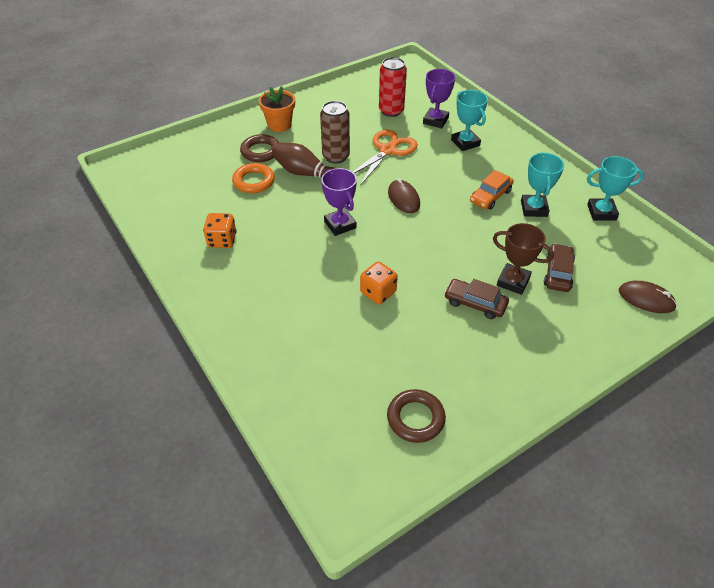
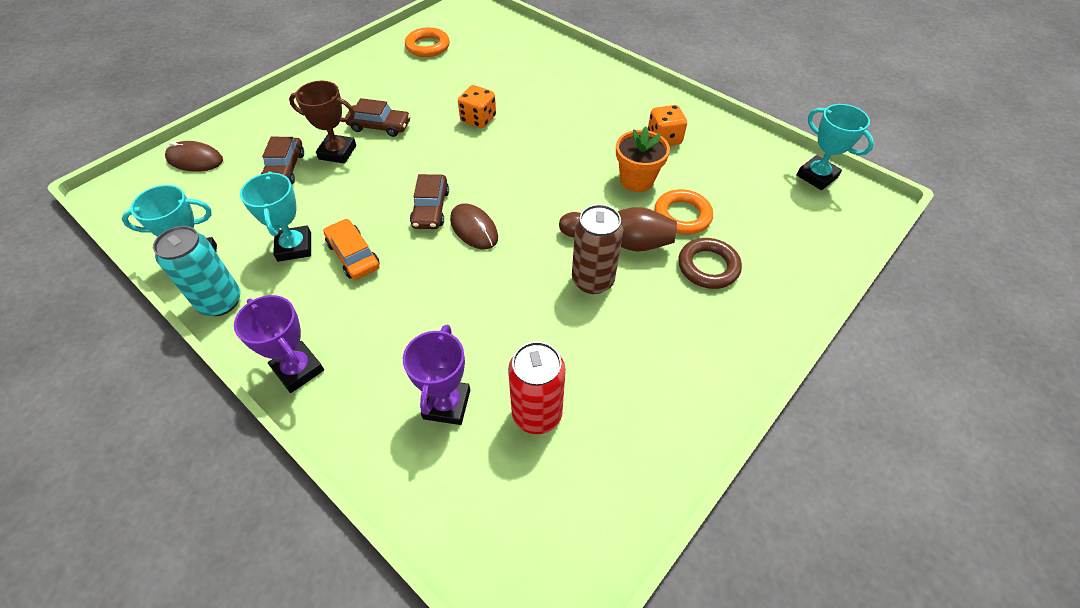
camera: 165 degrees right, 5 degrees up
orange flower pot [259,86,295,132] -> orange flower pot moved to [616,126,670,192]
purple trophy [321,168,357,236] -> purple trophy moved to [234,295,324,393]
orange scissors [353,130,418,186] -> none
brown ring [387,389,446,443] -> orange ring [405,27,450,57]
turquoise trophy [451,90,488,151] -> turquoise trophy moved to [797,104,874,190]
orange car [470,170,514,210] -> orange car turned 60 degrees counterclockwise [323,219,380,280]
none -> turquoise can [153,226,241,316]
none -> brown car [410,174,449,229]

